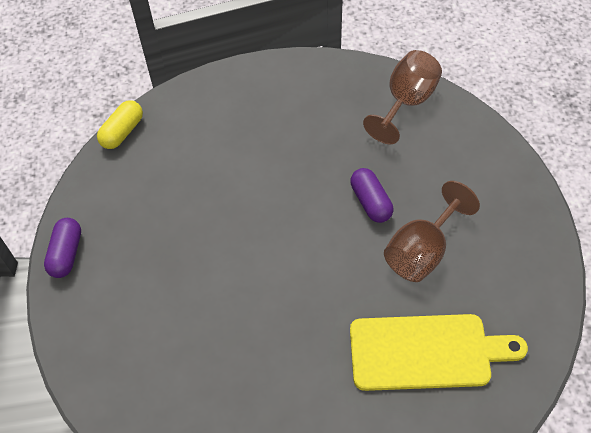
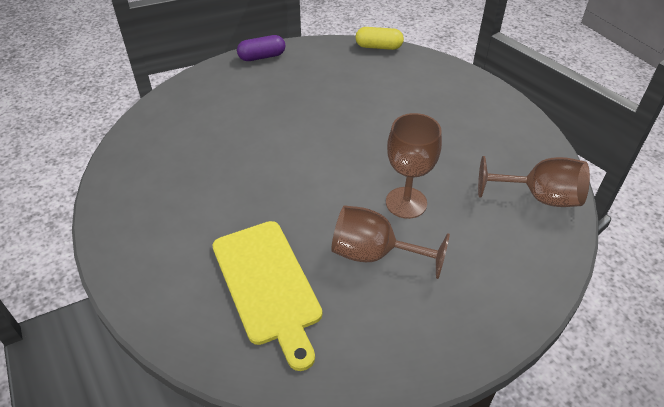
camera: 65 degrees right, 10 degrees down
purple capsule [350,168,393,223] -> brown goblet [386,113,442,219]

